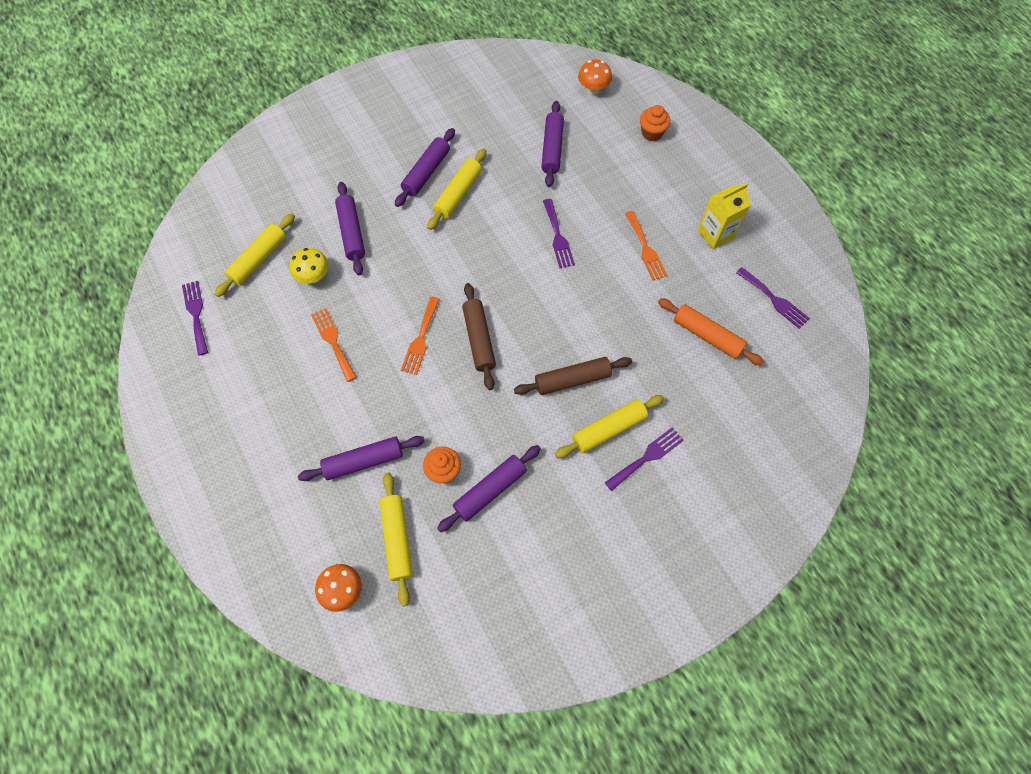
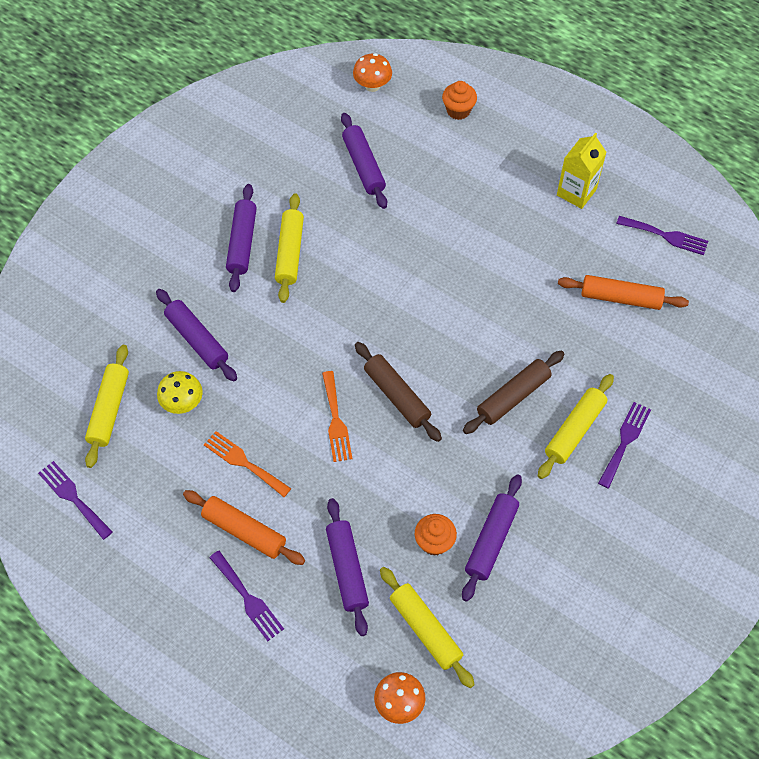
camera: 25 degrees left, 5 degrees down
purple rolling pin [298,436,424,481] -> purple rolling pin turned 60 degrees counterclockwise [326,498,369,636]
purple fork [543,199,575,268] -> purple fork moved to [209,551,284,641]
orange fork [625,211,668,280] -> none
none -> orange rolling pin [183,490,305,565]

